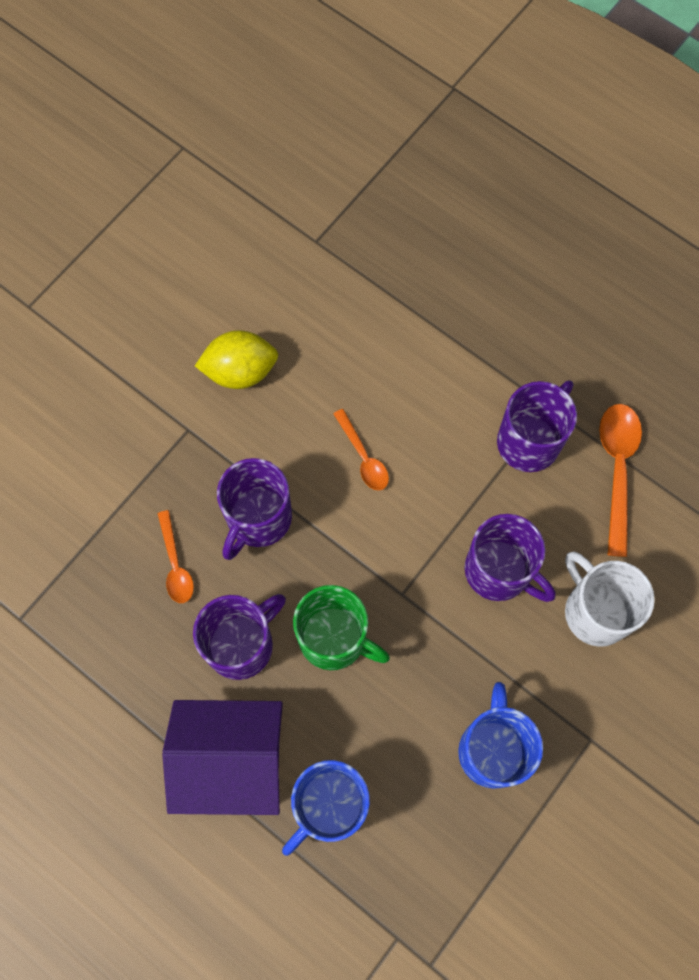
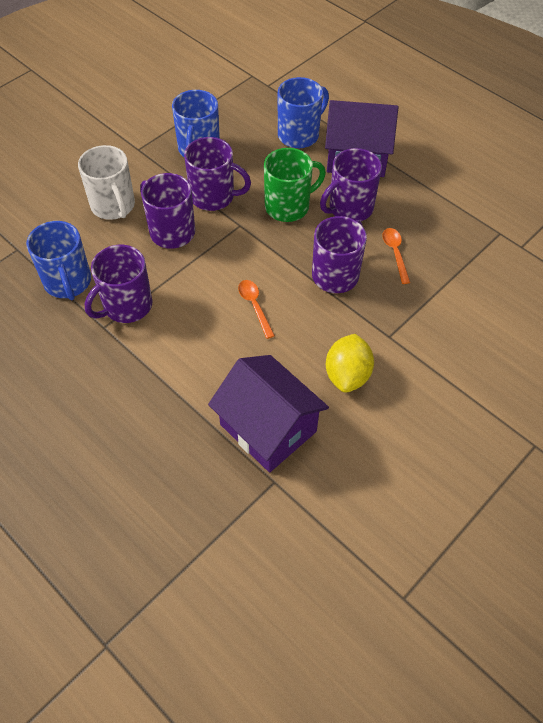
camera: 175 degrees left, 15 degrees down
yellow lemon [195,330,278,389] -> yellow lemon turned 75 degrees counterclockwise [326,334,374,393]
green mug [293,585,390,670] -> green mug turned 120 degrees clockwise [264,148,326,222]
orange spoon [599,404,642,557] -> blue mug [26,221,91,300]
none -> purple mug [184,137,251,211]
none -> purple house [208,355,329,473]

